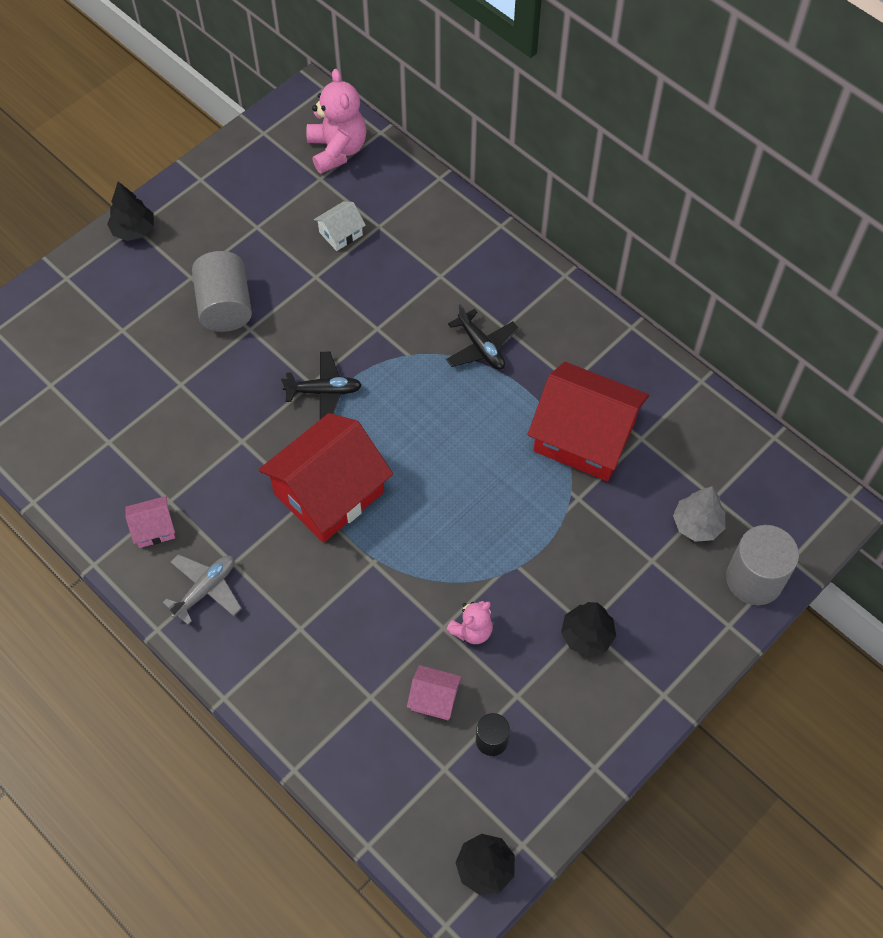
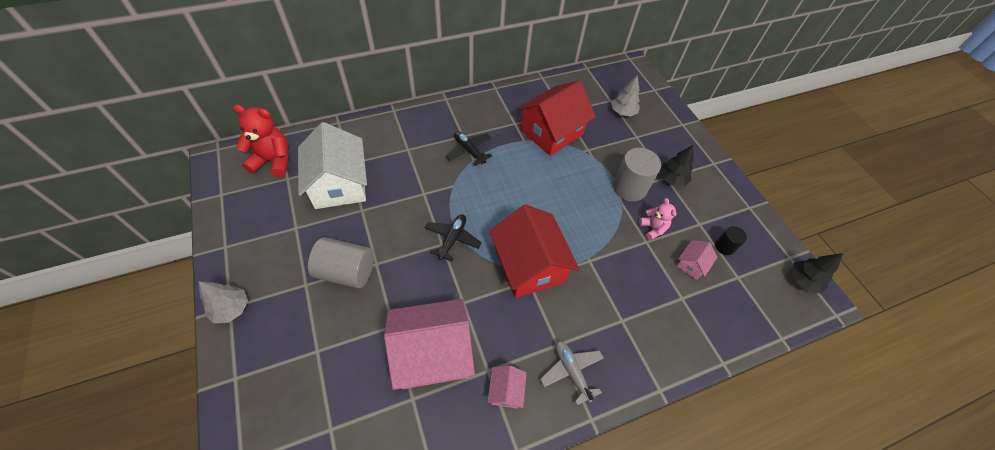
camera: 70 degrees left, 5 degrees down
black tree [107,181,154,241] -> grey tree [199,281,248,323]
pink teddy bear [306,69,366,174] -> red teddy bear [233,105,288,177]
white house [314,201,366,251] -> white house [298,122,367,209], size x2.26
black plane [446,304,519,370] -> black plane turned 120 degrees counterclockwise [446,131,492,166]
grey cylinder [726,525,799,605] -> grey cylinder moved to [613,148,661,202]
none -> pink house [384,299,475,390]

